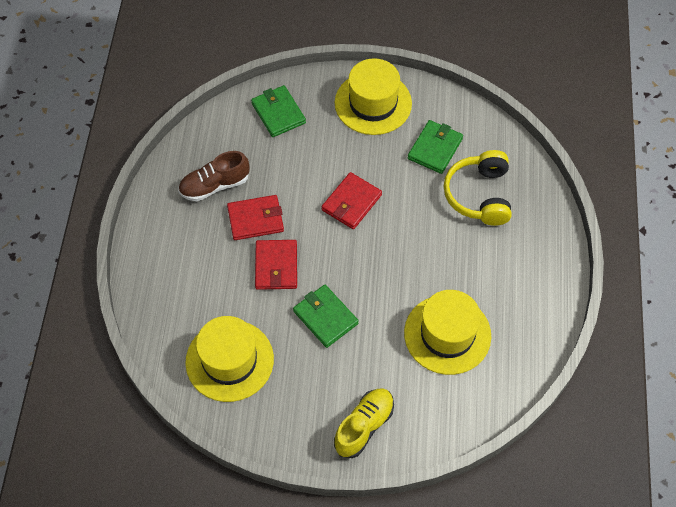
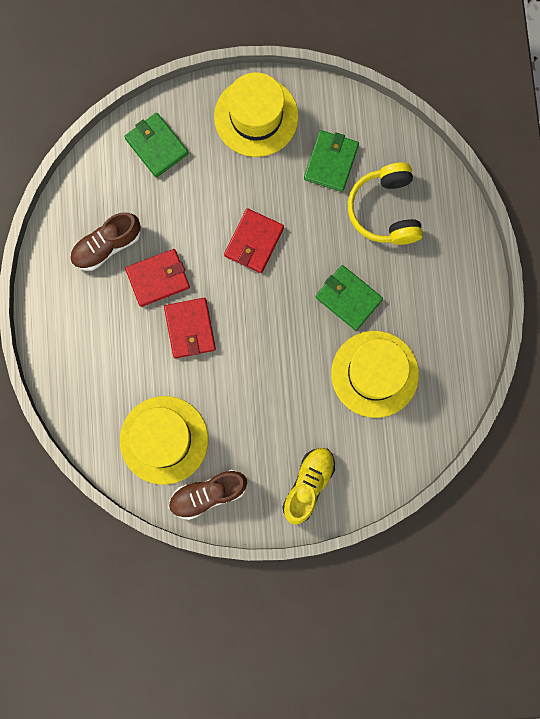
camera: 10 degrees left, 20 degrees up
green wallet [293,285,359,348] -> green wallet moved to [315,265,383,331]
none -> brown shoe [169,470,247,520]

